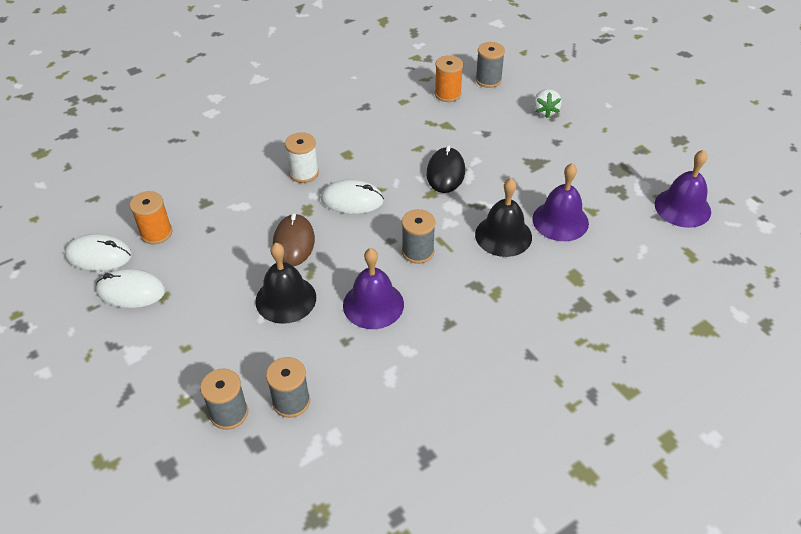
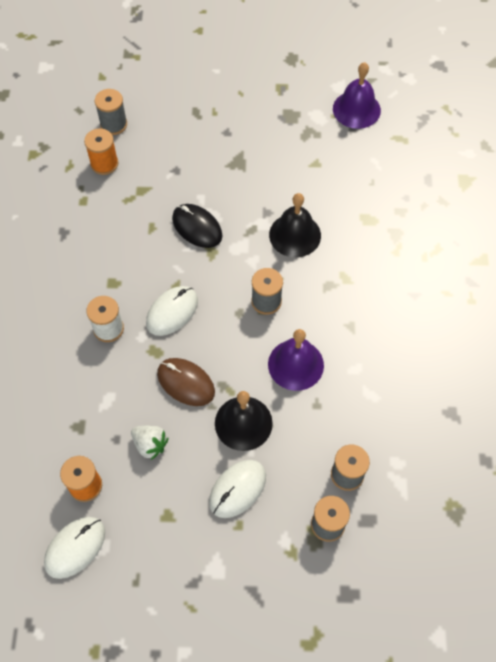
camera: 55 degrees left, 15 degrees up
white mouse [96,269,165,308] -> white mouse moved to [209,460,266,518]
purple bell [532,163,589,241] -> none
white strawberry [533,89,562,118] -> white strawberry moved to [131,425,169,460]

